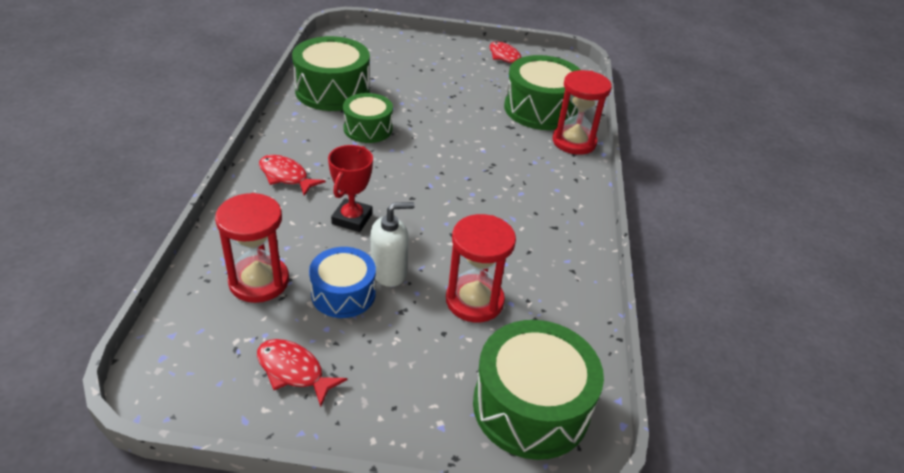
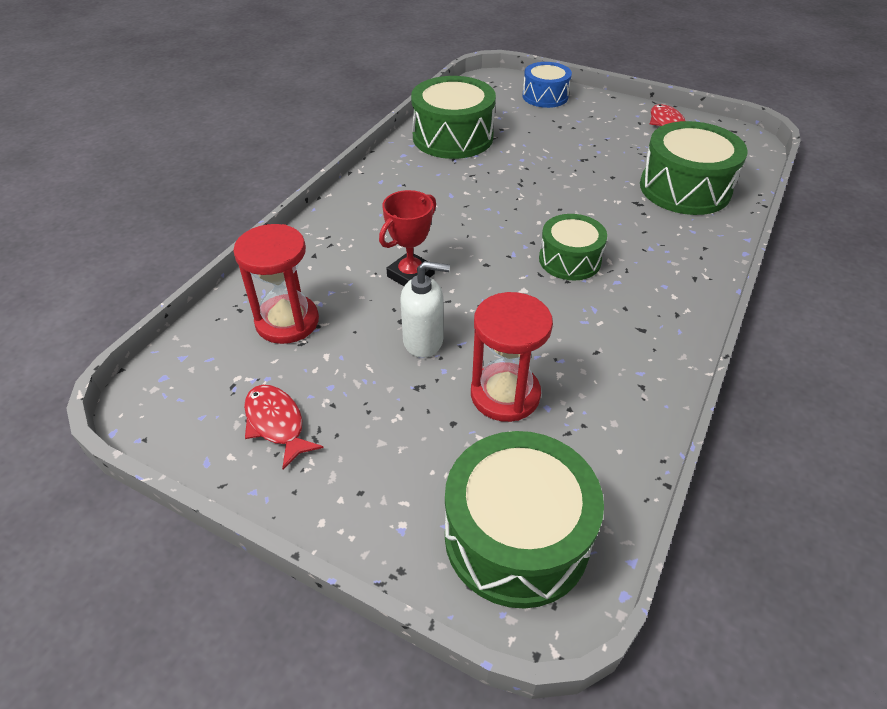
camera: 25 degrees right, 5 degrees up
red fish [259,155,326,196] -> none
blue drum [309,247,376,318] -> blue drum moved to [523,62,572,108]
green drum [343,93,393,143] -> green drum moved to [539,214,607,281]
red hourglass [553,70,612,155] -> none

